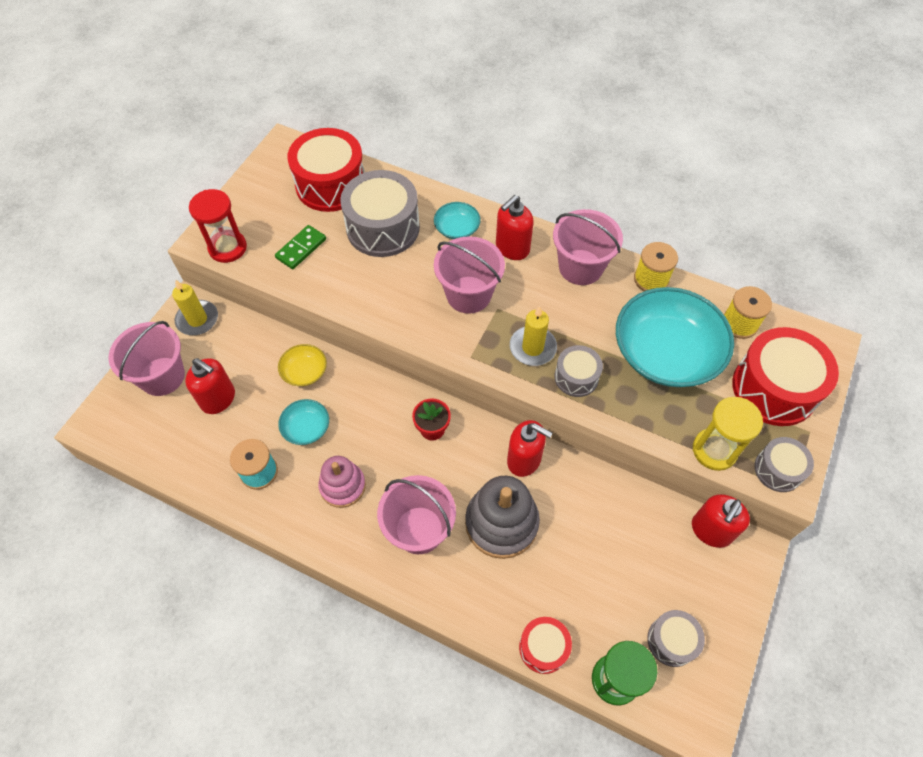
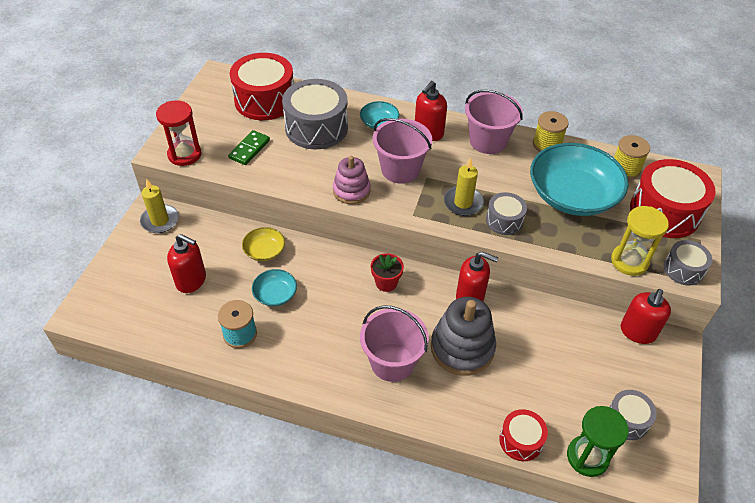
camera: 10 degrees left, 10 degrees down
pink bucket [108,321,185,396] -> none
pink stacking toy [318,456,366,508] -> pink stacking toy moved to [333,156,371,204]

